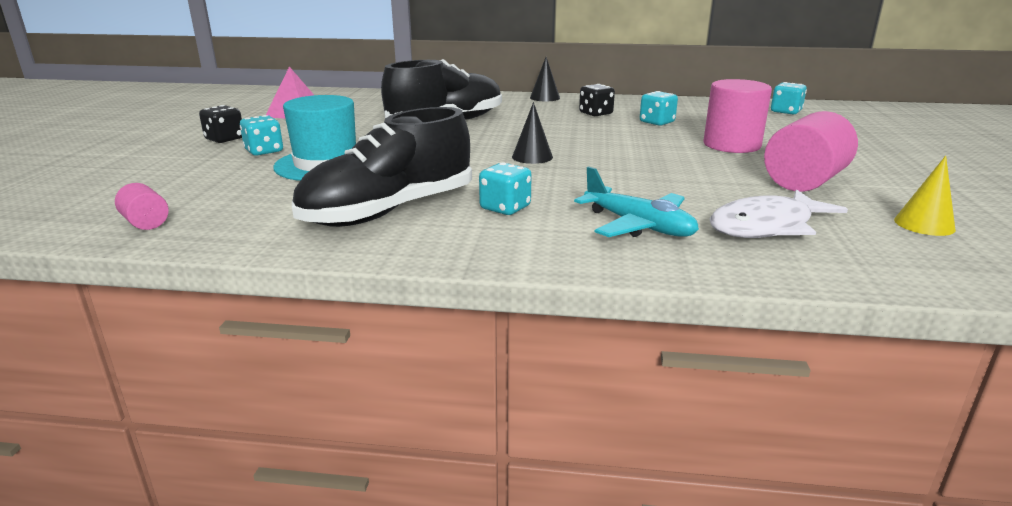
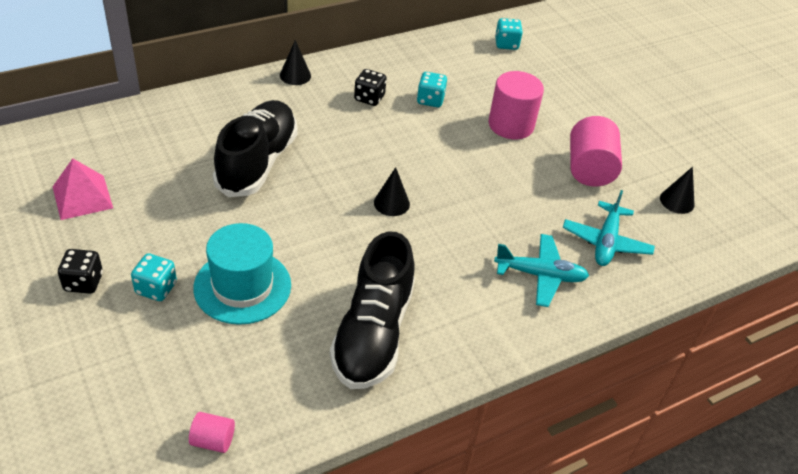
camera: 40 degrees left, 20 degrees up
turquoise dice [479,162,532,215] -> none
white fish [709,189,848,238] -> turquoise plane [563,190,655,266]
yellow cone [894,156,956,236] -> black cone [660,167,695,214]

